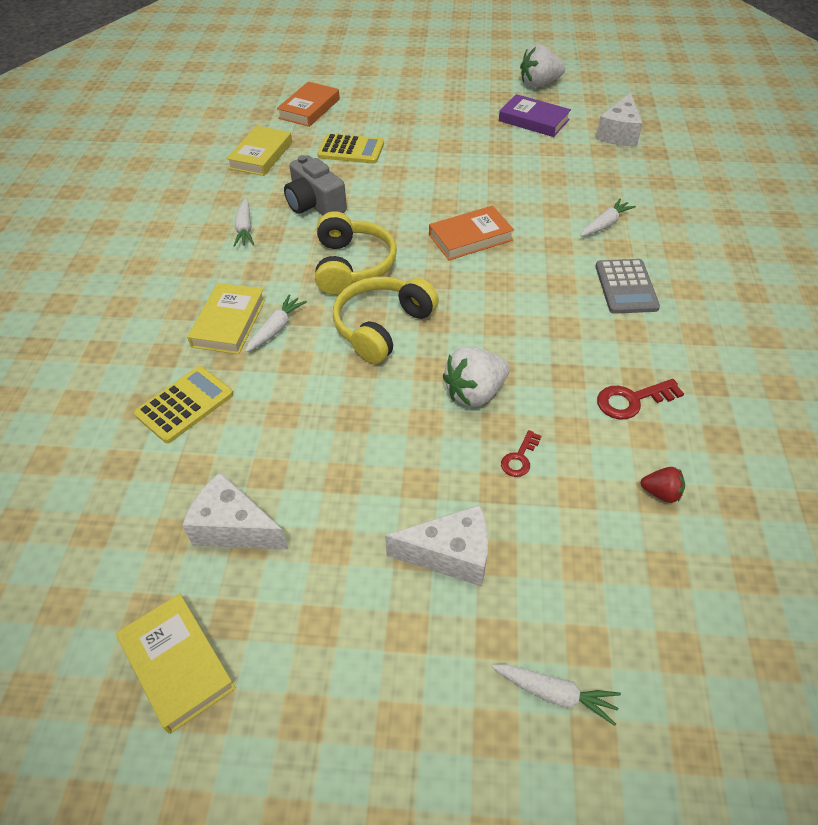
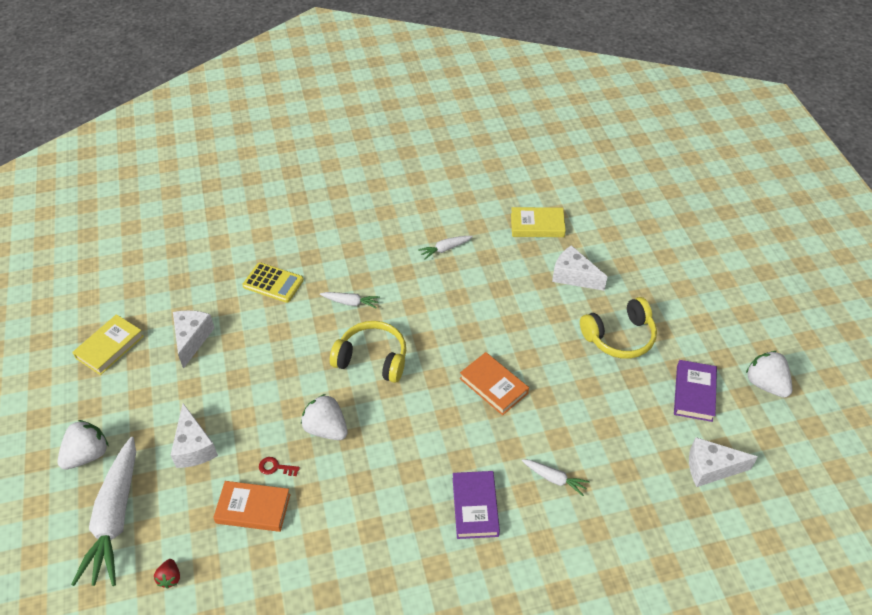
camera: 70 degrees right, 0 degrees up
yellow book [187,283,266,354] -> none
orange book [277,82,340,127] -> orange book moved to [213,481,291,532]
grey camera [284,155,347,215] -> none
yellow headphones [315,211,397,295] -> yellow headphones moved to [580,297,657,359]
yellow calculator [317,133,384,164] -> white cheese [552,245,608,291]
white carrot [492,664,621,726] -> white carrot [71,437,136,586], size x2.22
grey calculator [595,259,660,314] -> purple book [453,471,500,539]
red key [597,379,684,420] -> none
red strawberry [640,467,685,503] -> red strawberry moved to [154,559,180,588]
none -> white strawberry [58,420,108,470]

